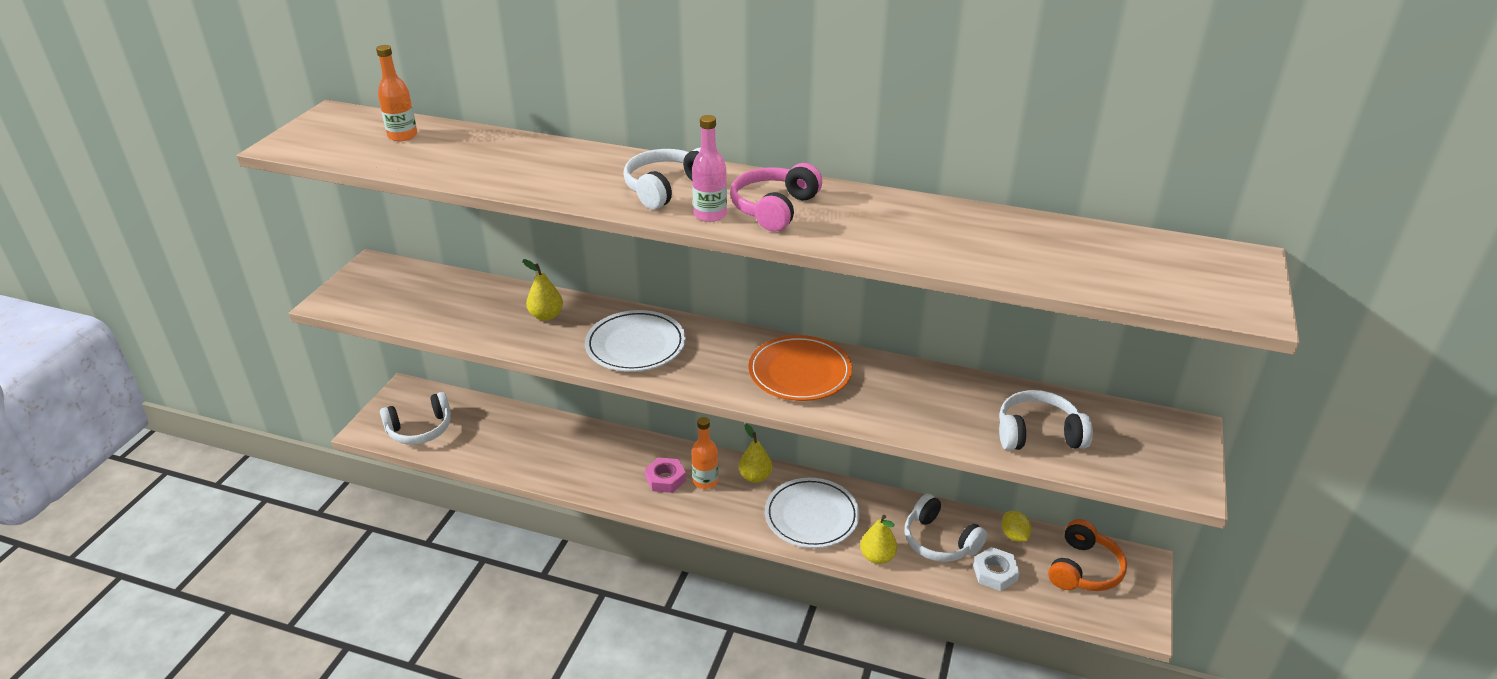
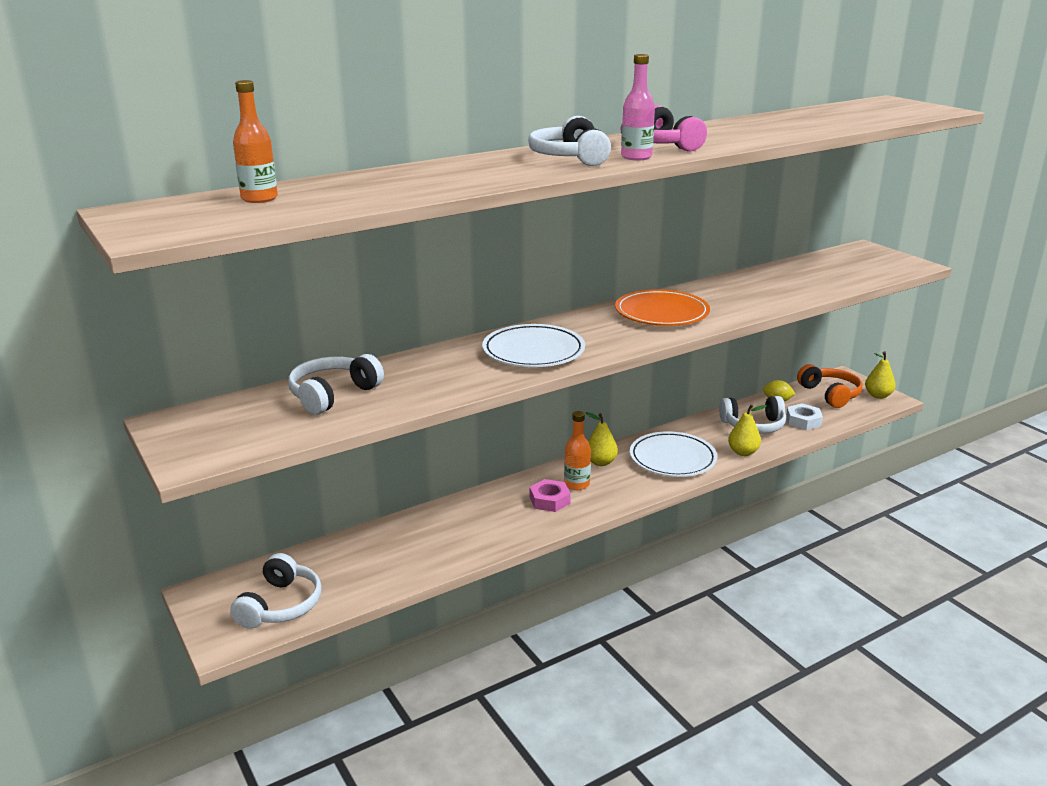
camera: 50 degrees left, 10 degrees down
yellow pear [523,259,563,321] -> yellow pear moved to [865,351,896,399]
white headphones [999,390,1093,450] -> white headphones moved to [288,354,384,415]

